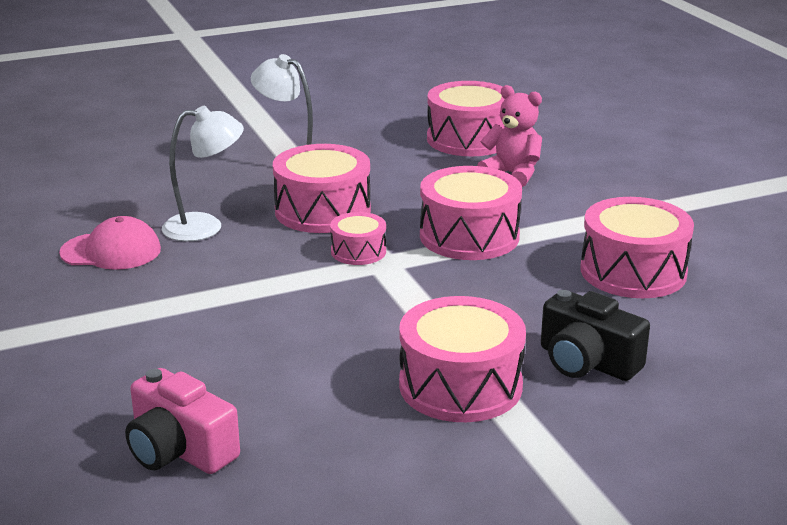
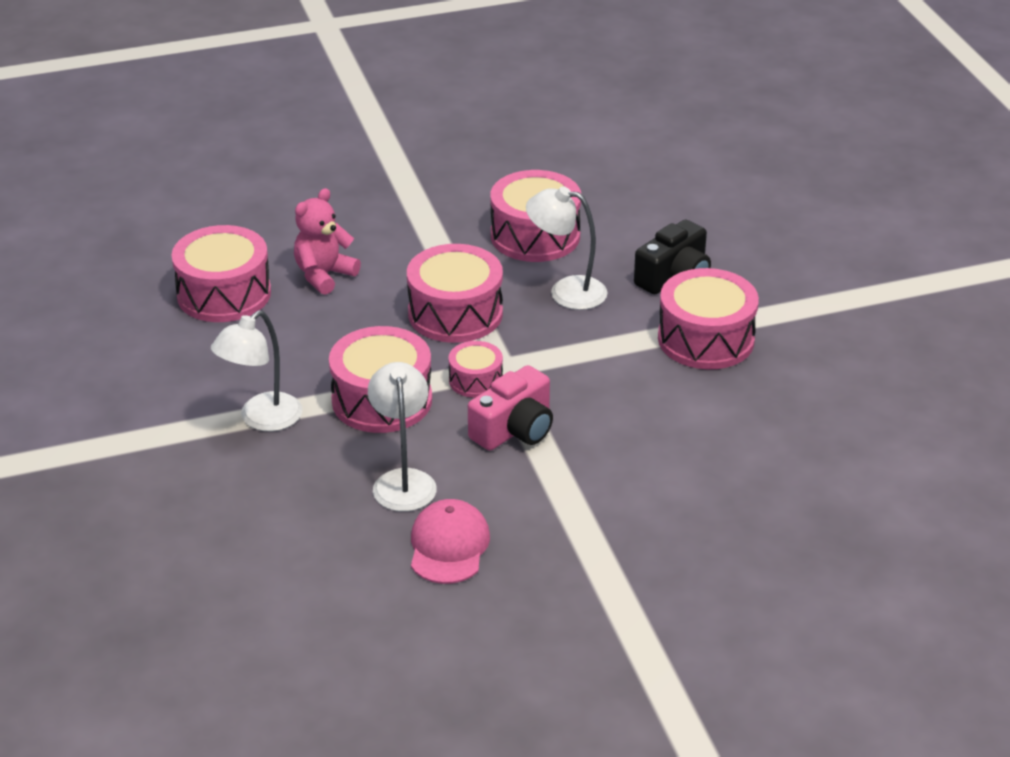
camera: 85 degrees left, 10 degrees up
pink camera [125,368,240,474] -> pink camera moved to [468,365,553,451]
none -> white lamp [526,186,608,310]

